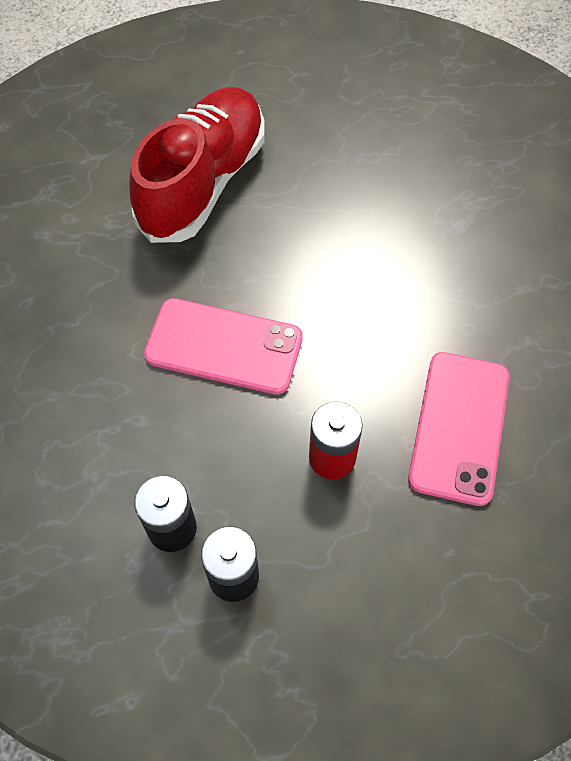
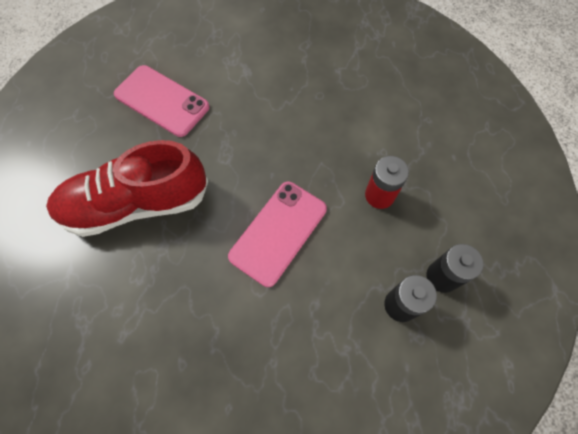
camera: 70 degrees left, 5 degrees up
red shoe [129,87,265,243] -> red shoe turned 60 degrees counterclockwise [46,140,208,237]
pink phone [408,352,510,506] -> pink phone moved to [114,65,210,137]

